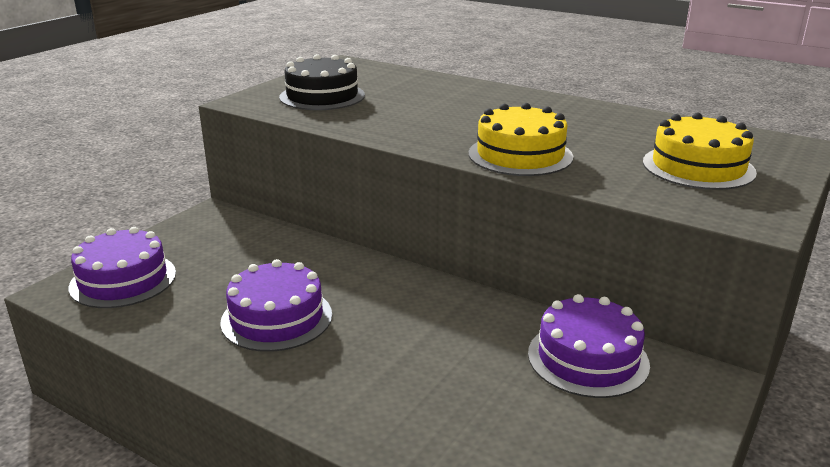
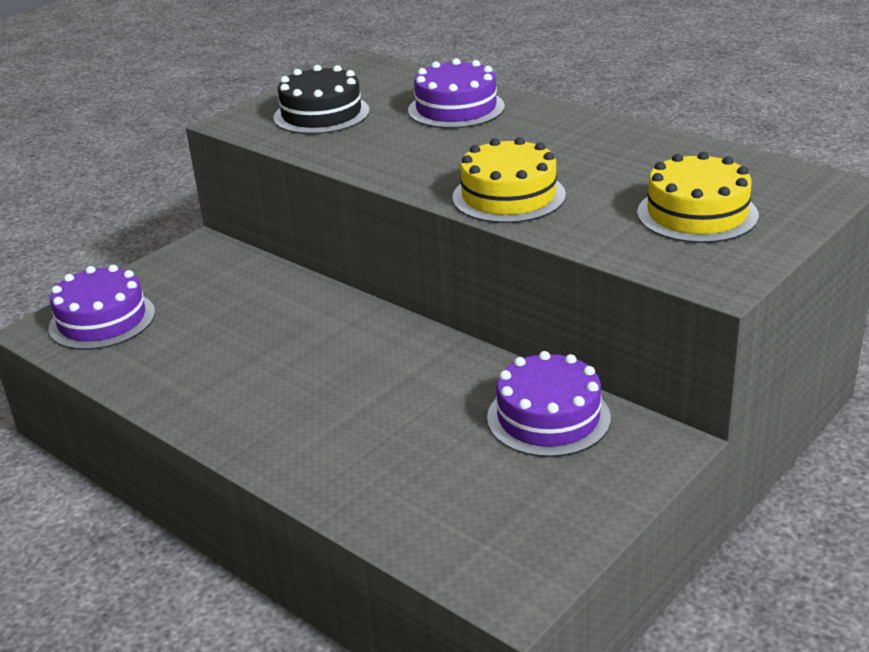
camera: 10 degrees right, 5 degrees up
purple cake [220,259,332,352] -> purple cake moved to [408,58,505,128]

